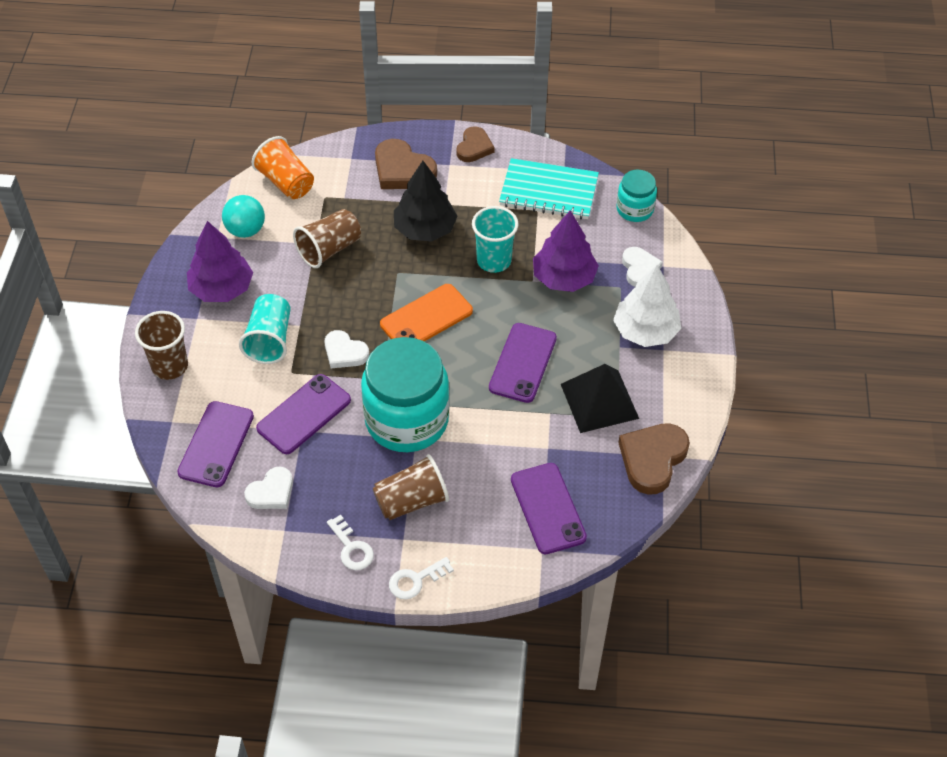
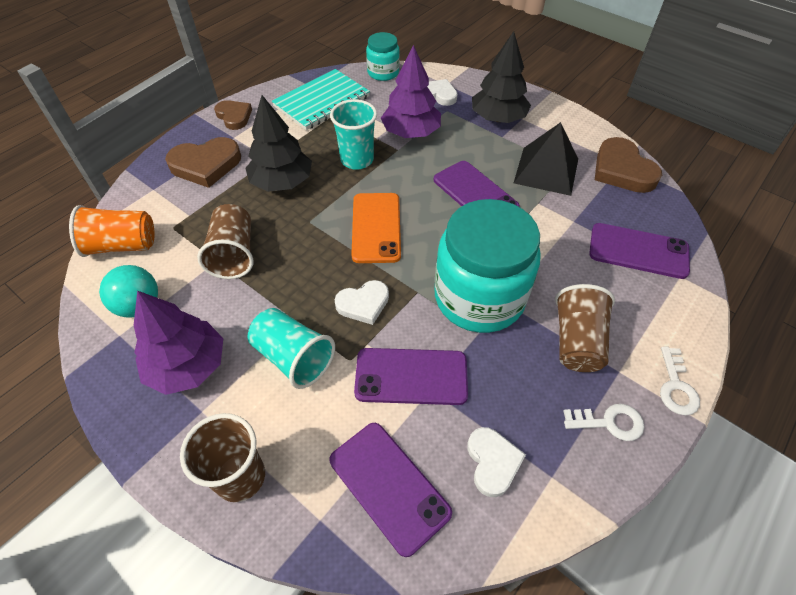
camera: 55 degrees left, 0 degrees up
purple phone [256,374,351,454] -> purple phone turned 75 degrees counterclockwise [354,348,468,405]
white tree [613,265,681,347] -> black tree [472,31,531,123]

